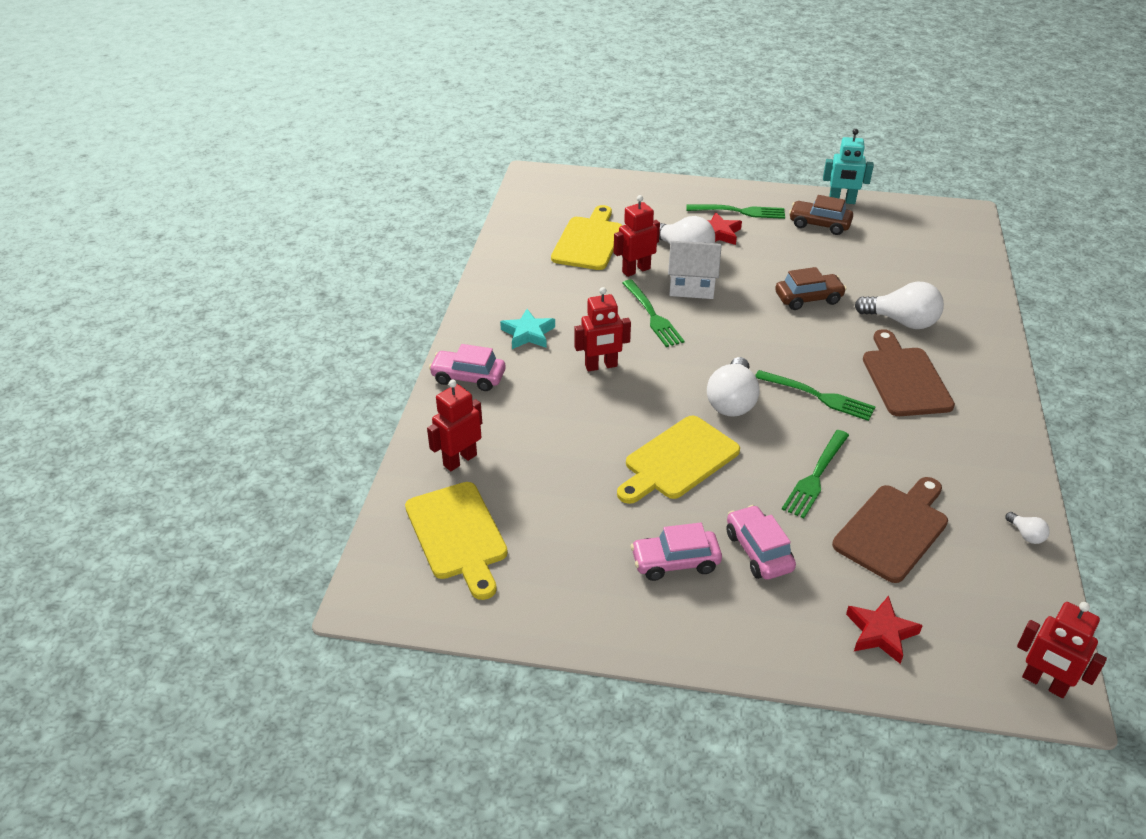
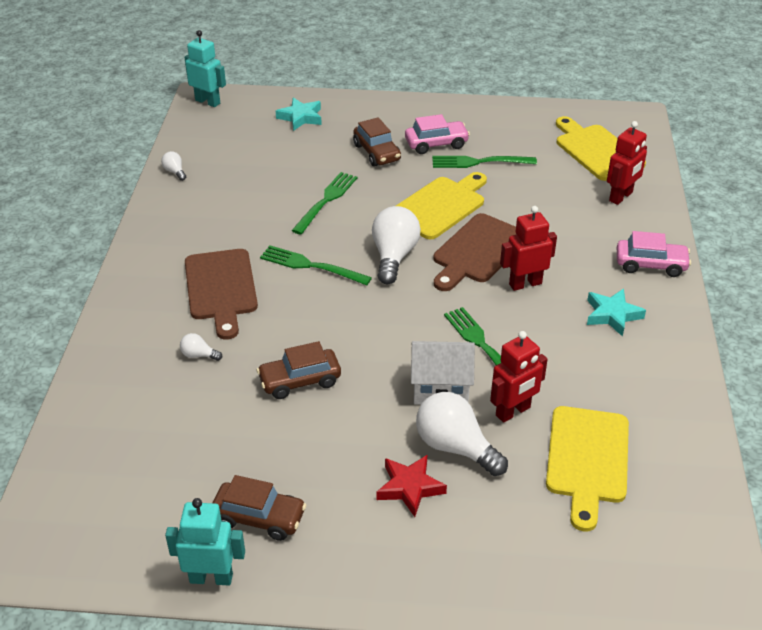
camera: 175 degrees right, 0 degrees up
green fork [686,205,785,219] -> green fork moved to [432,156,537,168]
pink car [726,505,796,580] -> brown car [353,117,401,167]
brown cutting board [832,477,948,583] -> brown cutting board moved to [434,213,517,291]
red star [846,596,923,664] -> turquoise star [276,98,322,131]
white light bulb [855,282,944,329] -> white light bulb [180,333,222,361], size x0.46
red robot [1017,602,1107,698] -> turquoise robot [184,30,226,107]

